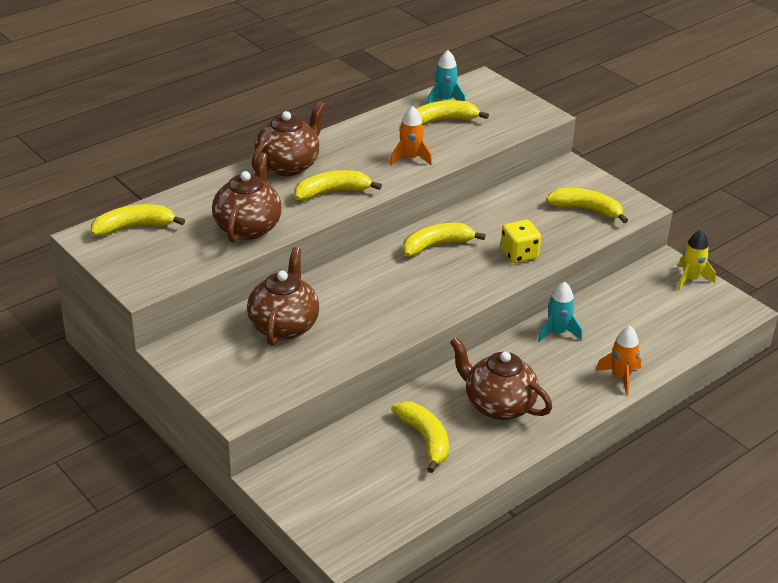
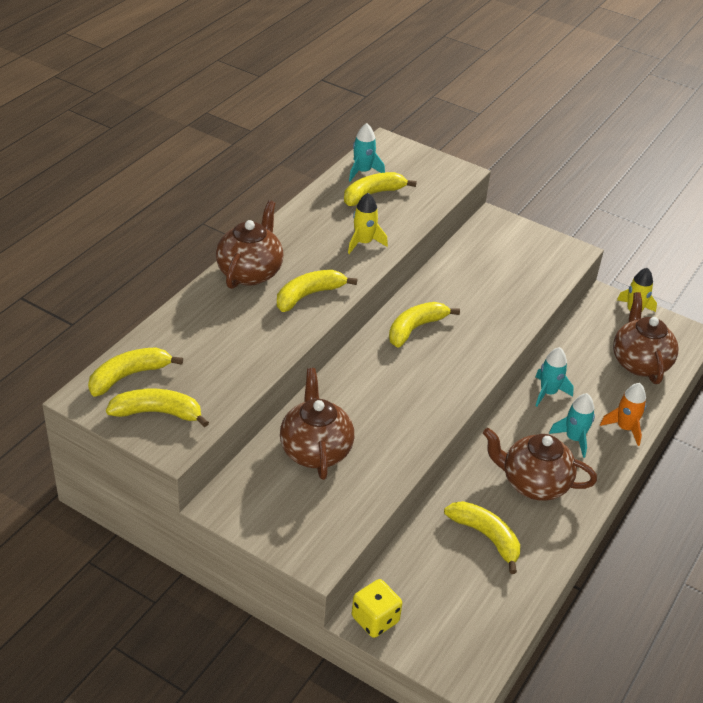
camera: 20 degrees left, 5 degrees up
brown teapot [212,153,282,242] -> brown teapot moved to [613,292,678,384]
orange rocket [390,106,432,166] -> yellow rocket [348,193,388,254]
yellow dice [500,220,541,263] -> yellow dice moved to [352,579,402,638]
yellow banana [546,188,628,223] -> yellow banana moved to [106,389,209,427]
none -> turquoise rocket [549,393,595,458]

